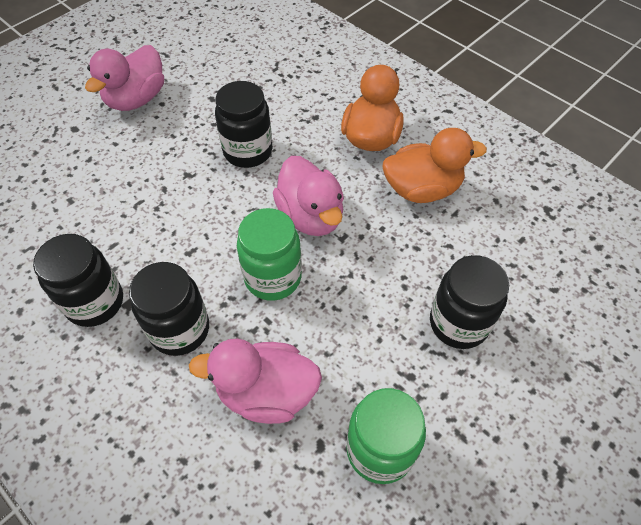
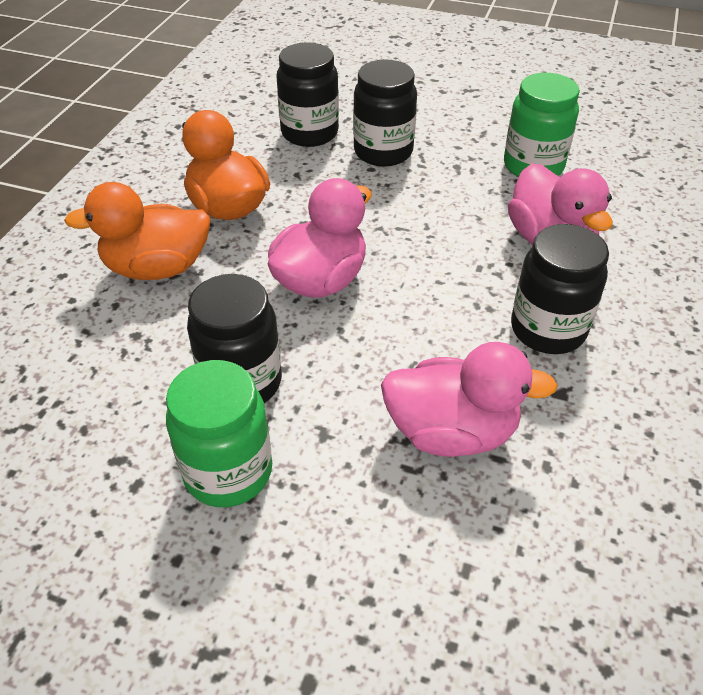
camera: 115 degrees left, 10 degrees down
black jar [33,234,123,327] -> black jar moved to [277,42,339,147]
pink duck [85,45,164,111] -> pink duck moved to [381,342,558,457]
green jar [237,208,302,301] -> green jar moved to [166,360,272,507]

